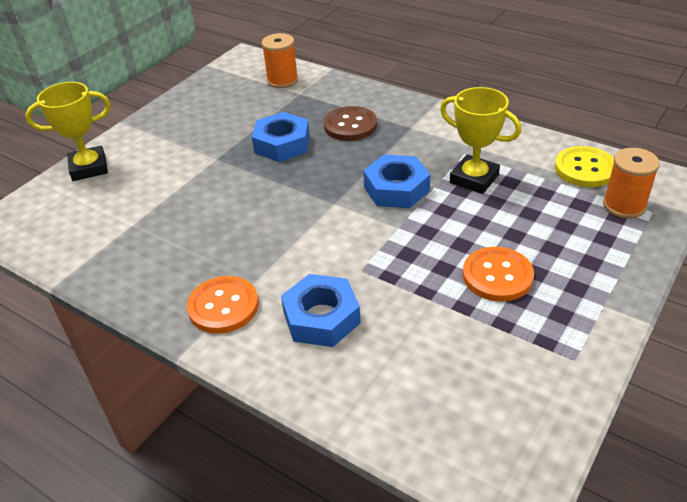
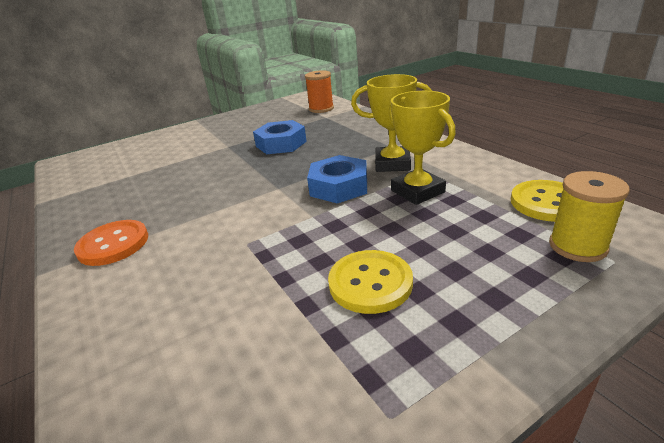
camera: 25 degrees right, 10 degrees down
yellow trophy [25,82,111,181] -> yellow trophy moved to [351,74,432,172]
blue nut [281,274,361,347] -> none
brown button [324,106,377,141] -> none
orange button [463,247,534,302] -> yellow button [328,250,413,314]
orange spool [603,148,660,218] -> yellow spool [549,171,630,262]

